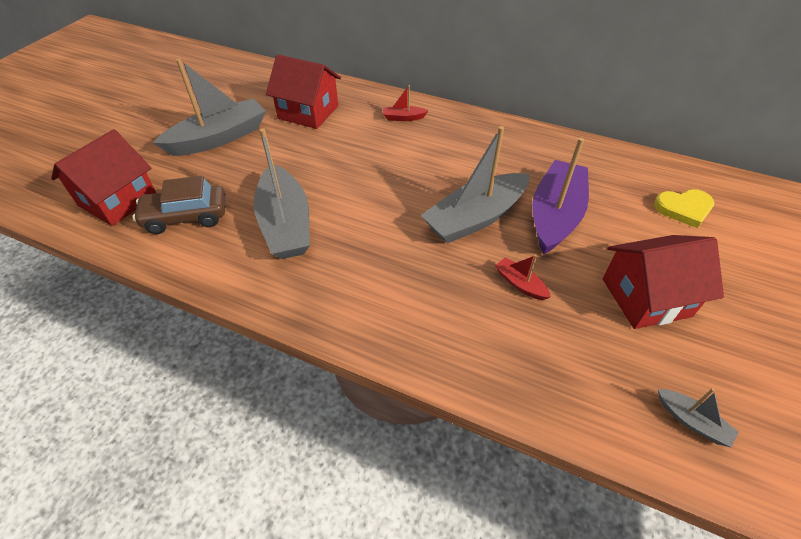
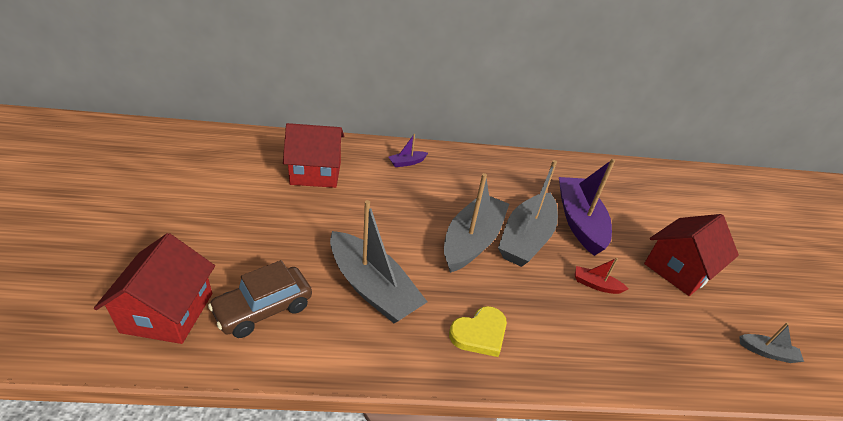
camera: 30 degrees left, 10 degrees down
grey boat [153,58,266,156] -> grey boat moved to [444,173,509,273]
red boat [383,85,428,121] -> purple boat [389,134,428,167]
yellow heart [654,189,714,228] -> yellow heart moved to [449,306,507,357]

